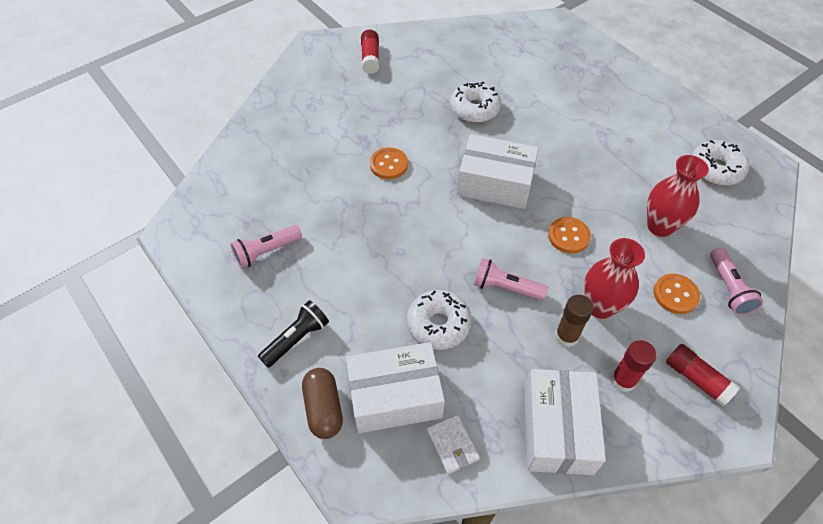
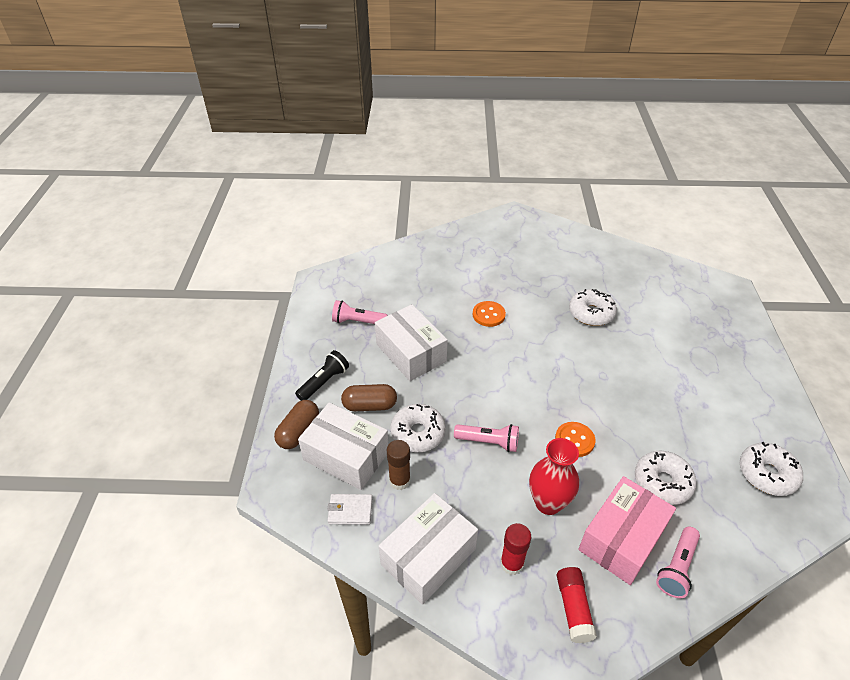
camera: 40 degrees right, 10 degrees down
black flashlight [258,300,329,368] -> black flashlight turned 45 degrees counterclockwise [295,350,349,401]
red glue stick [361,30,380,74] -> none
white wallet [426,414,480,475] -> white wallet turned 75 degrees clockwise [327,494,372,525]
white box [457,134,539,209] -> white box moved to [375,304,448,381]
pink flashlight [474,258,548,301] -> pink flashlight turned 135 degrees clockwise [454,424,519,452]
brown glue stick [555,295,593,347] -> brown glue stick moved to [387,440,411,490]
red vase [647,155,709,237] -> white donut [635,451,697,505]
orange button [653,274,700,314] -> pink box [578,476,676,585]
none -> brown capsule [341,384,397,411]

